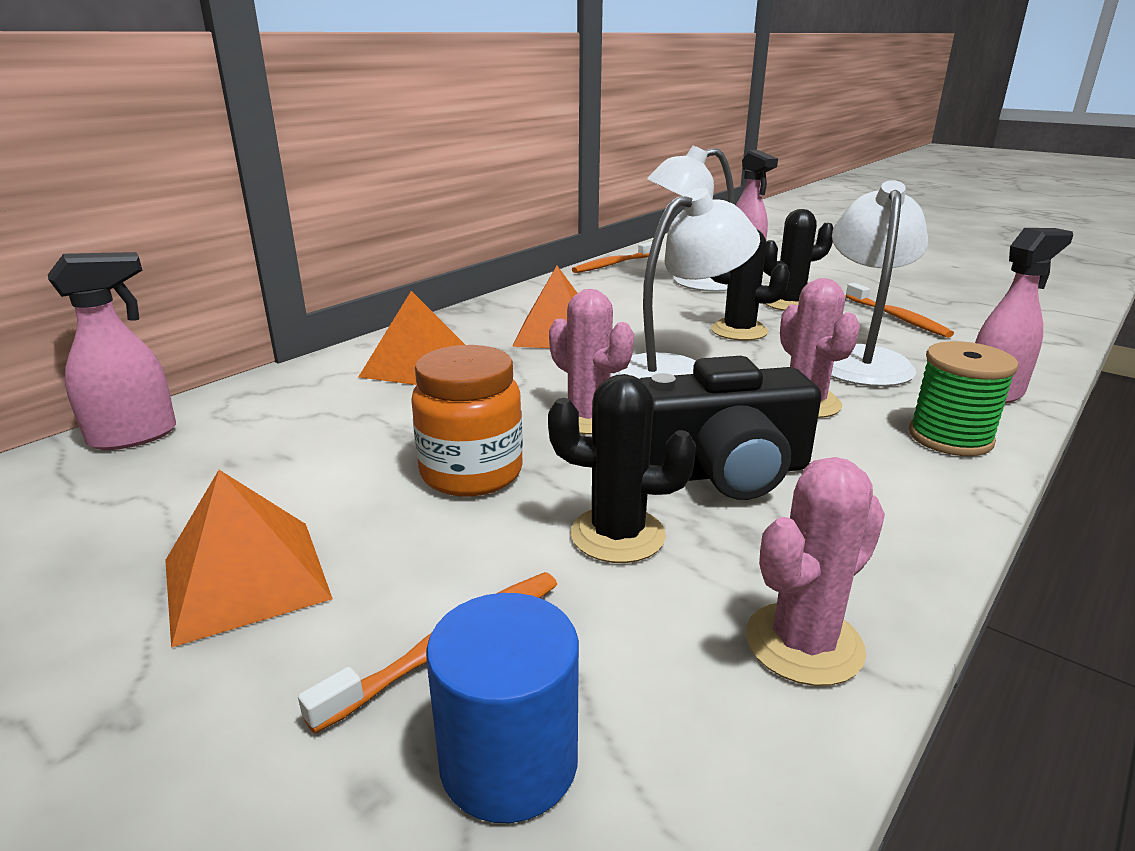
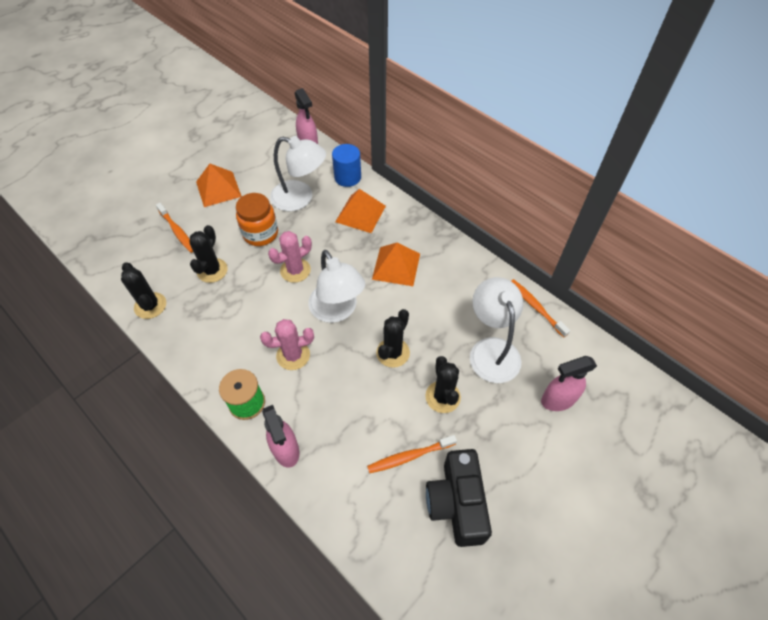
camera: 95 degrees right, 30 degrees up
blue cylinder [426,593,579,823] -> blue cylinder moved to [332,144,361,187]
black camera [640,356,821,500] -> black camera moved to [426,449,492,547]
pink cactus [746,457,885,686] -> black cactus [121,262,166,319]
white lamp [831,180,928,387] -> white lamp moved to [270,136,326,211]

